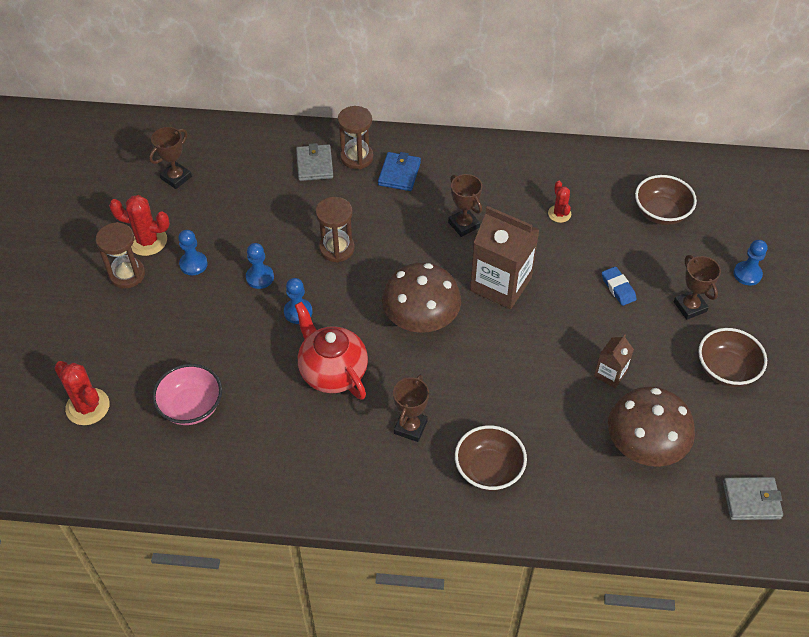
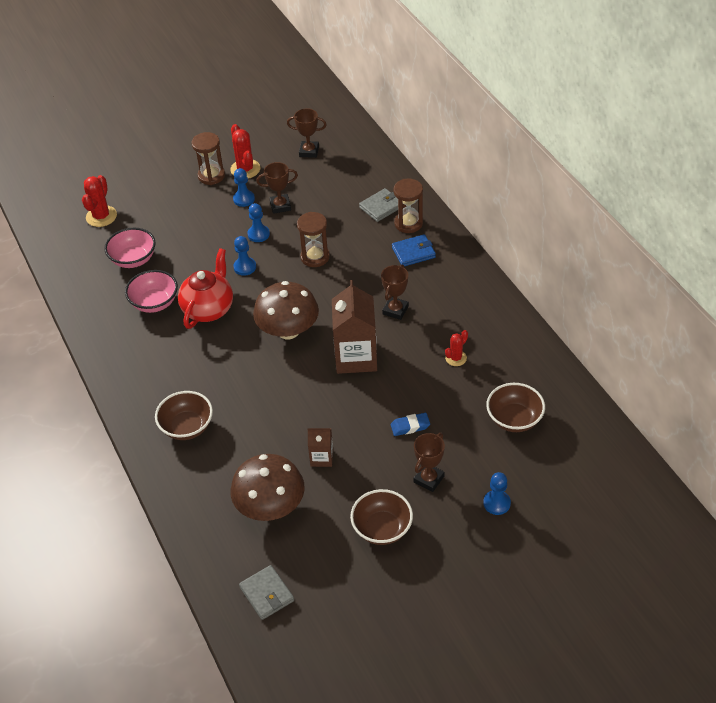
camera: 60 degrees right, 5 degrees down
brown trophy [393,374,429,442] -> brown trophy moved to [256,162,298,214]
blue eraser [602,267,637,306] -> blue eraser turned 45 degrees clockwise [390,413,430,436]
none -> pink bowl [125,270,178,313]

